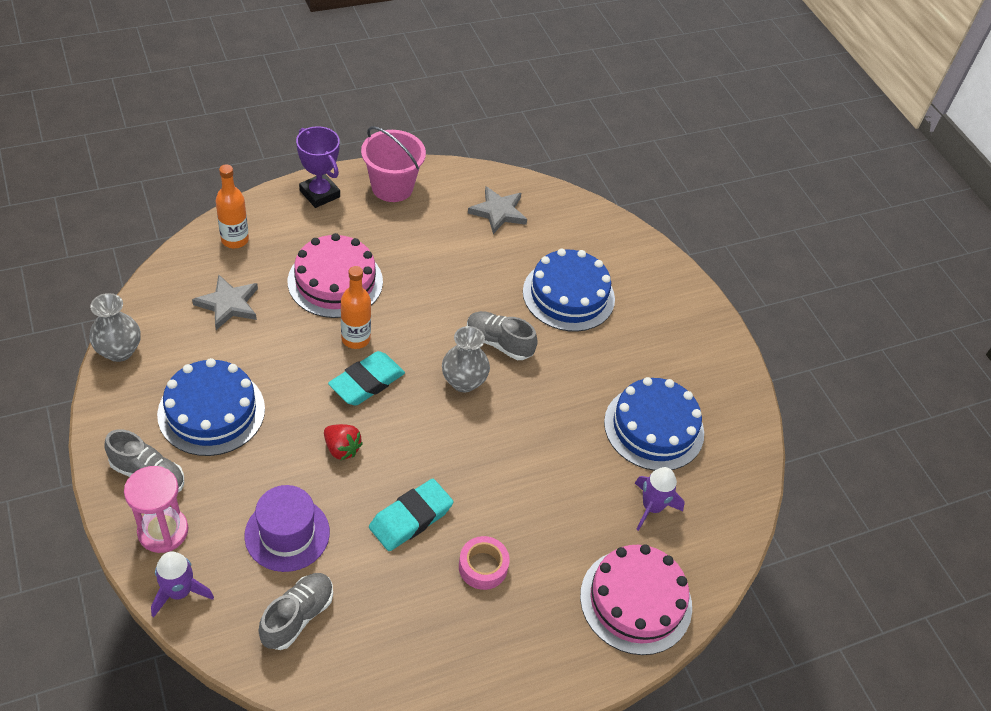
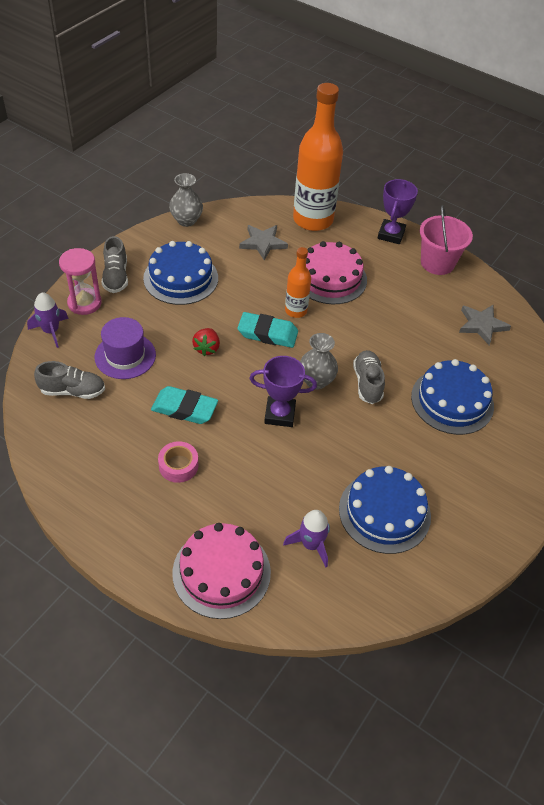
camera: 60 degrees right, 0 degrees up
orange bottle [216,164,249,248] -> orange bottle [293,83,343,231], size x2.01
none -> purple trophy [249,356,317,427]

